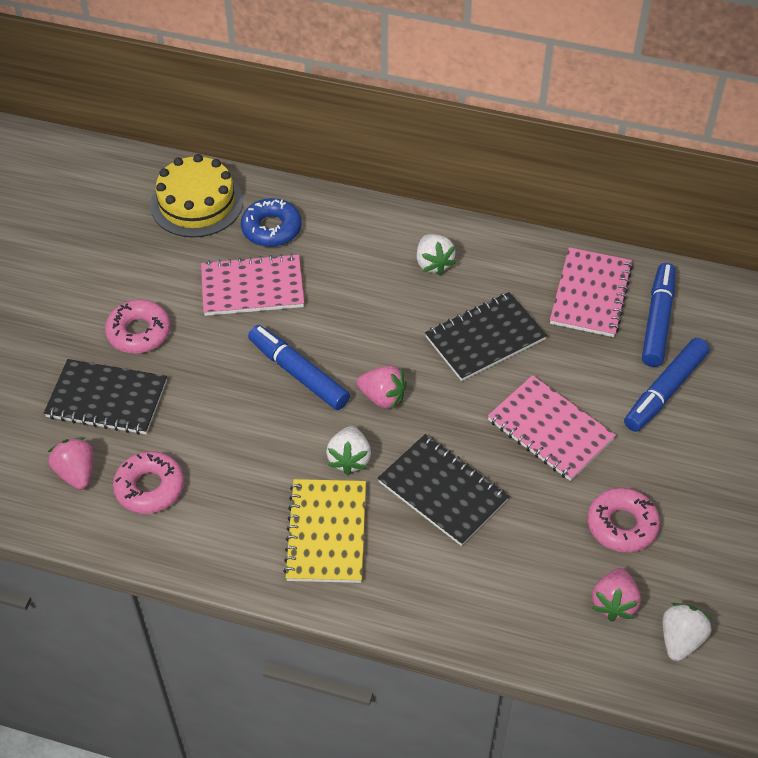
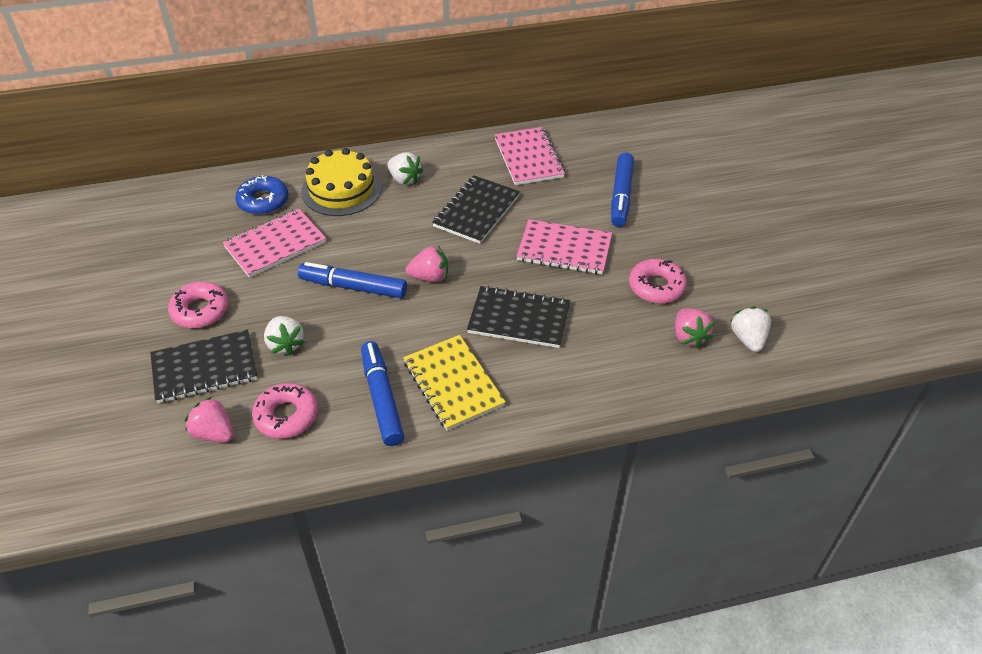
camera: 30 degrees left, 5 degrees down
yellow cake [150,154,243,237] -> yellow cake moved to [301,148,382,216]
white strawberry [326,426,371,475] -> white strawberry moved to [264,316,304,356]
blue marker [642,263,675,367] -> blue marker moved to [361,341,404,446]

